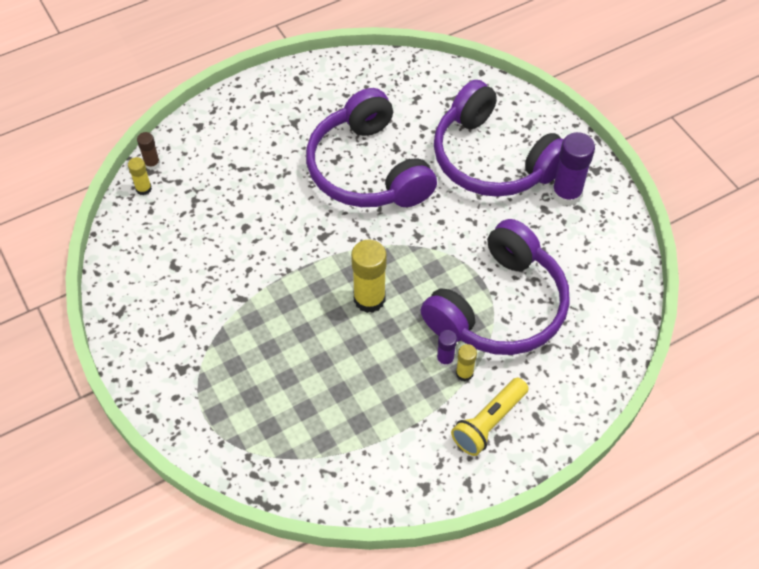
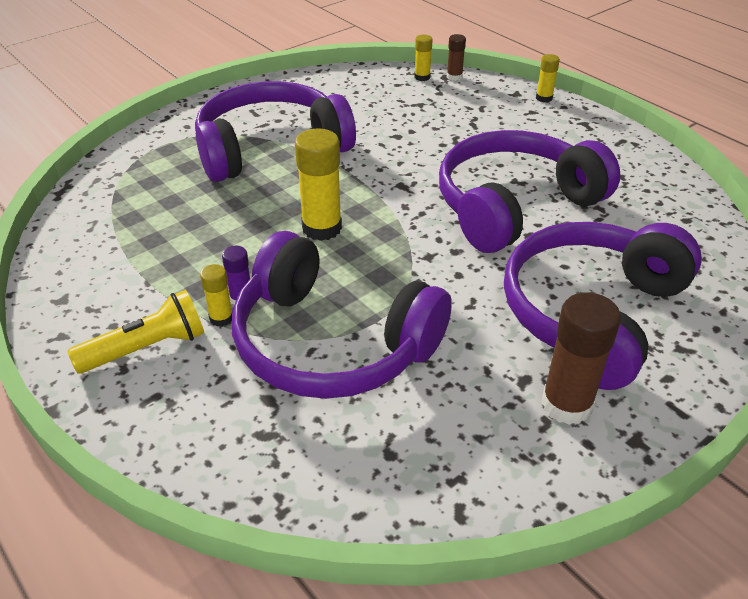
camera: 80 degrees right, 15 degrees down
yellow flashlight [451,378,529,456] -> yellow flashlight turned 120 degrees clockwise [68,290,204,374]
purple glue stick [552,132,595,206] -> brown glue stick [541,292,621,425]
none -> purple headphones [195,81,356,182]
none -> yellow glue stick [536,54,560,102]

